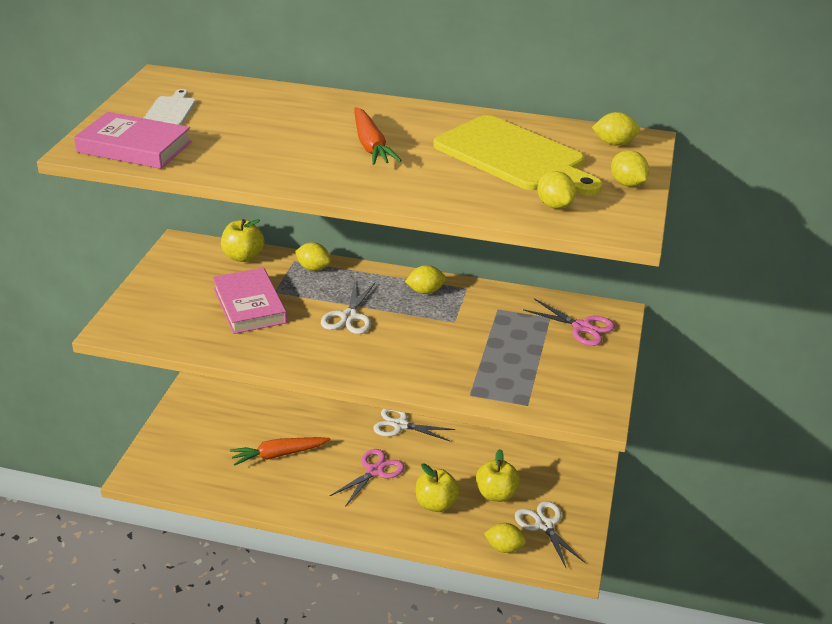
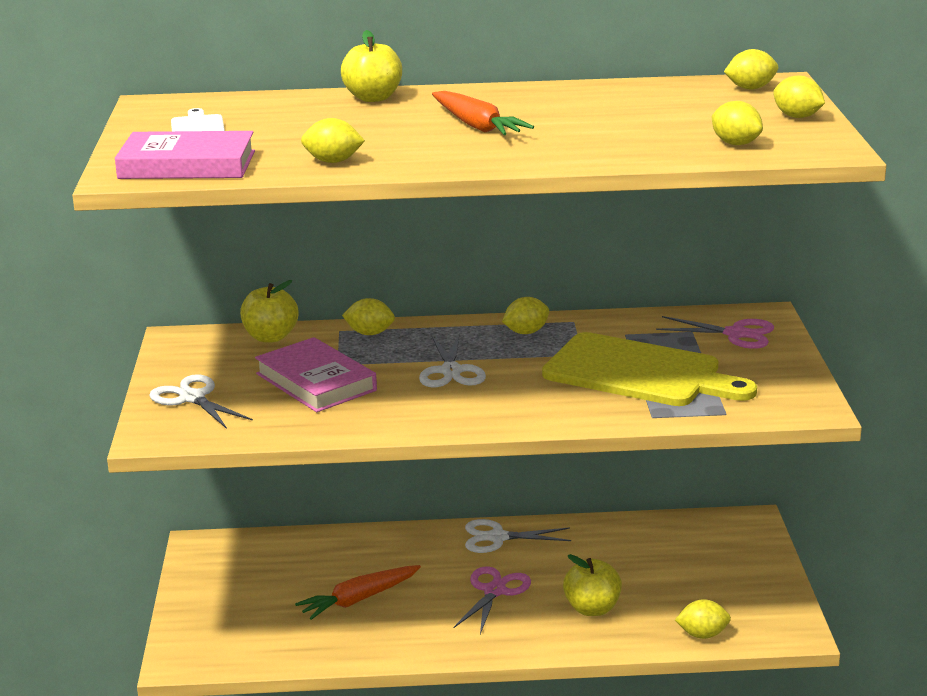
camera: 15 degrees left, 10 degrees down
yellow cutting board [433,115,602,196] -> yellow cutting board moved to [542,332,757,406]
yellow apple [476,449,520,502] -> yellow apple moved to [341,30,402,102]
white scissors [515,501,586,569] -> white scissors moved to [149,374,253,429]
none -> yellow lemon [301,118,365,163]

